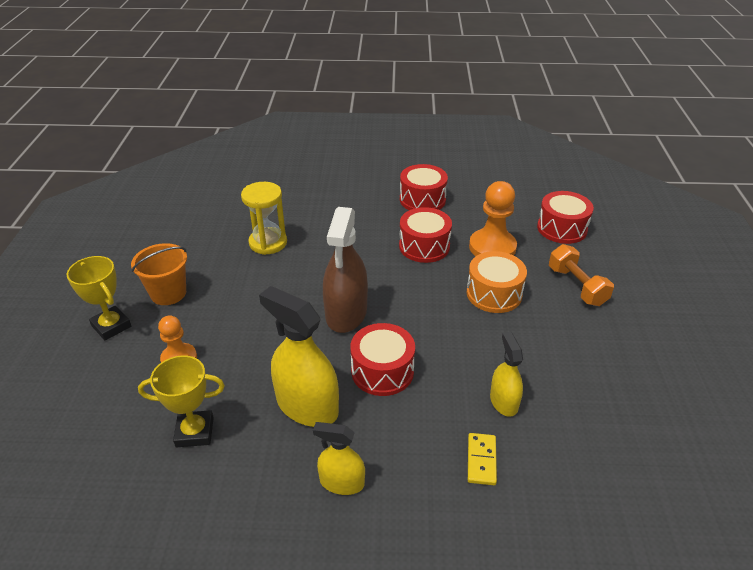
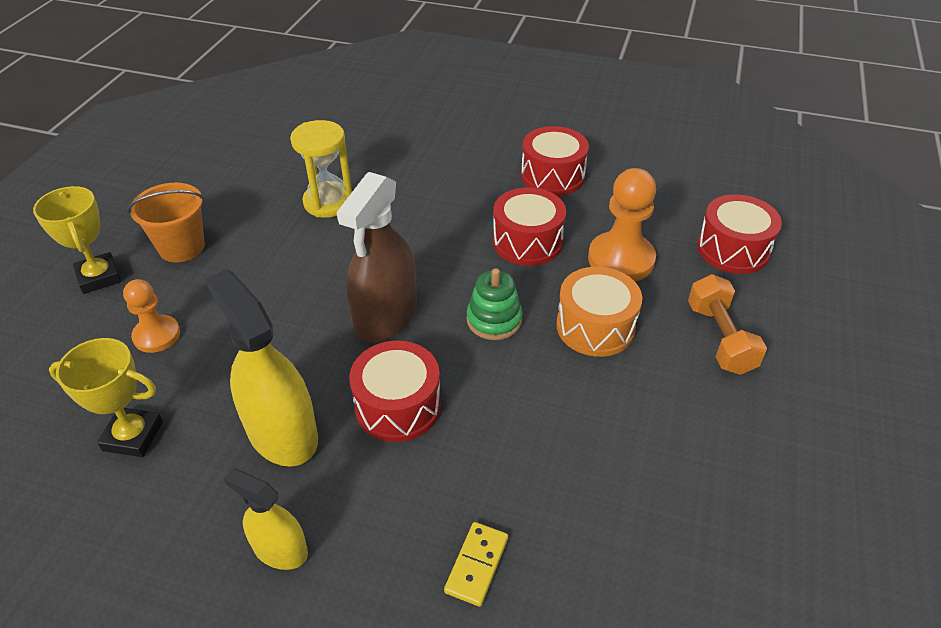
camera: 15 degrees right, 5 degrees up
yellow spray bottle [490,332,523,417] -> none
none -> green stacking toy [467,268,523,340]

